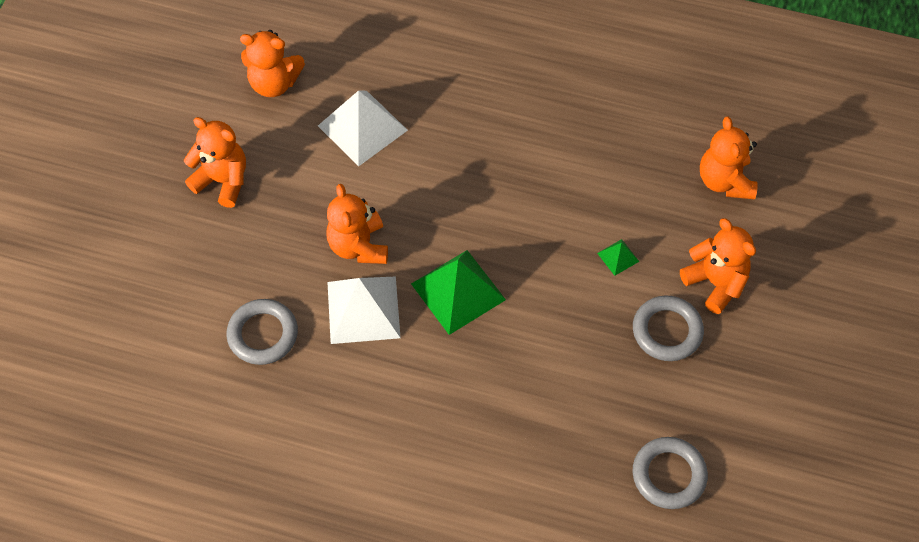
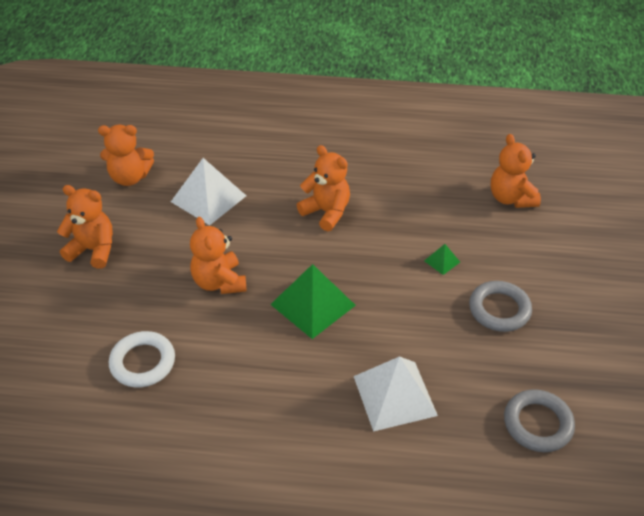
camera: 10 degrees left, 15 degrees down
grey ring [226,299,298,365] -> white ring [109,331,175,388]
white pyramid [327,277,401,344] -> white pyramid moved to [354,356,438,432]
orange teddy bear [680,218,756,314] -> orange teddy bear moved to [297,145,350,231]

